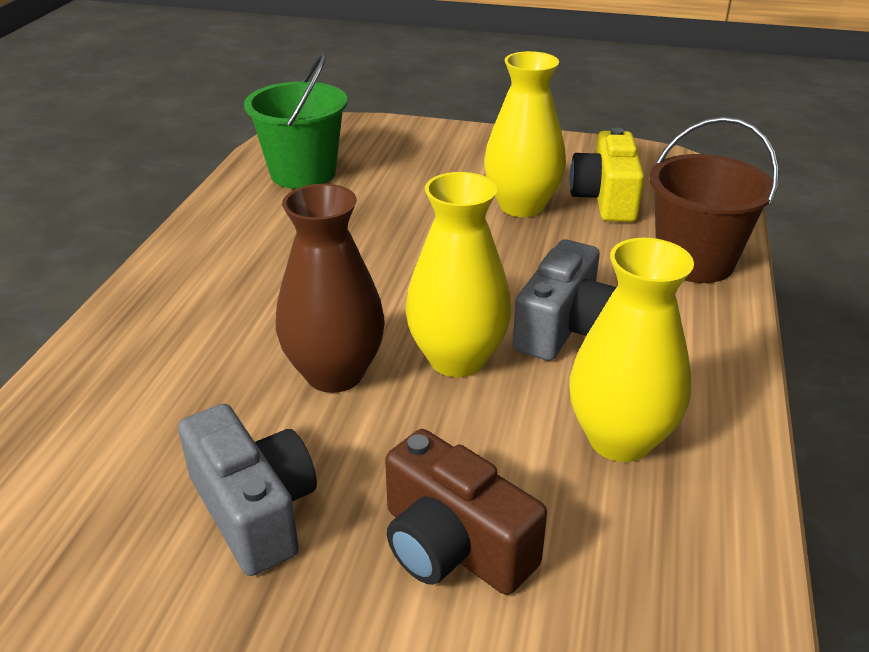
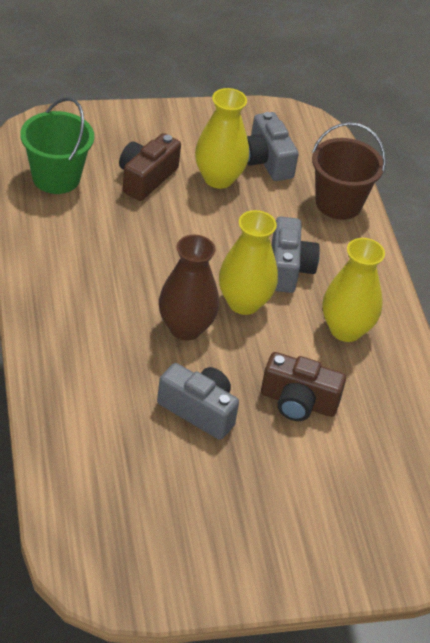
camera: 30 degrees left, 10 degrees up
yellow camera [569,127,644,222] -> grey camera [247,112,299,181]
none -> brown camera [119,133,181,201]

